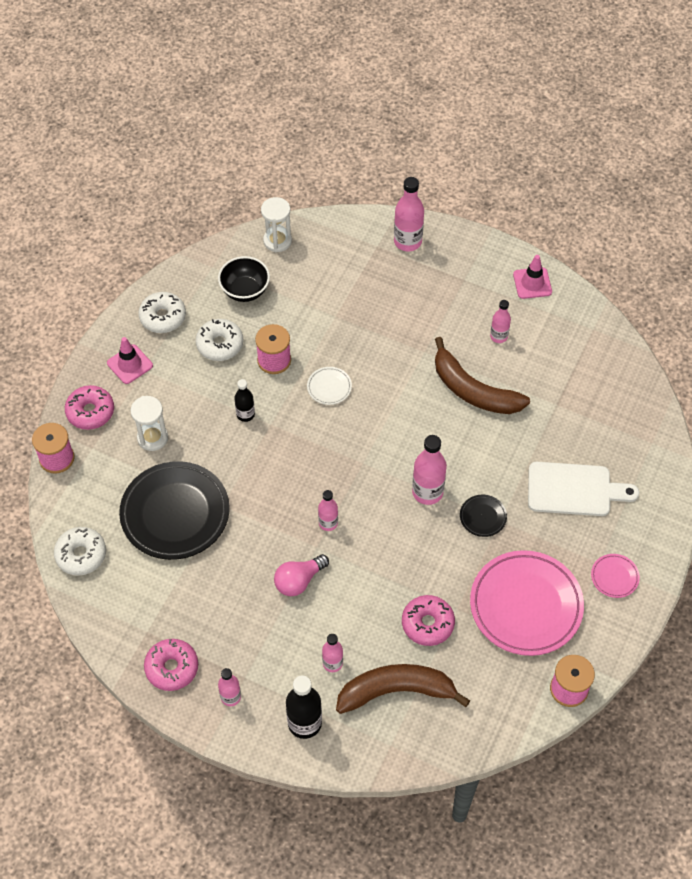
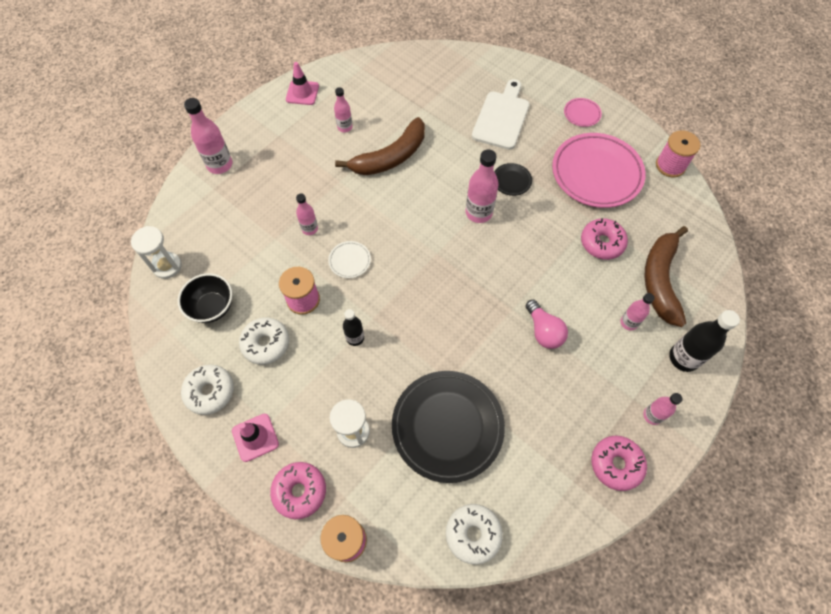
camera: 75 degrees left, 5 degrees up
pink bottle [318,490,338,531] -> pink bottle moved to [296,194,318,235]

